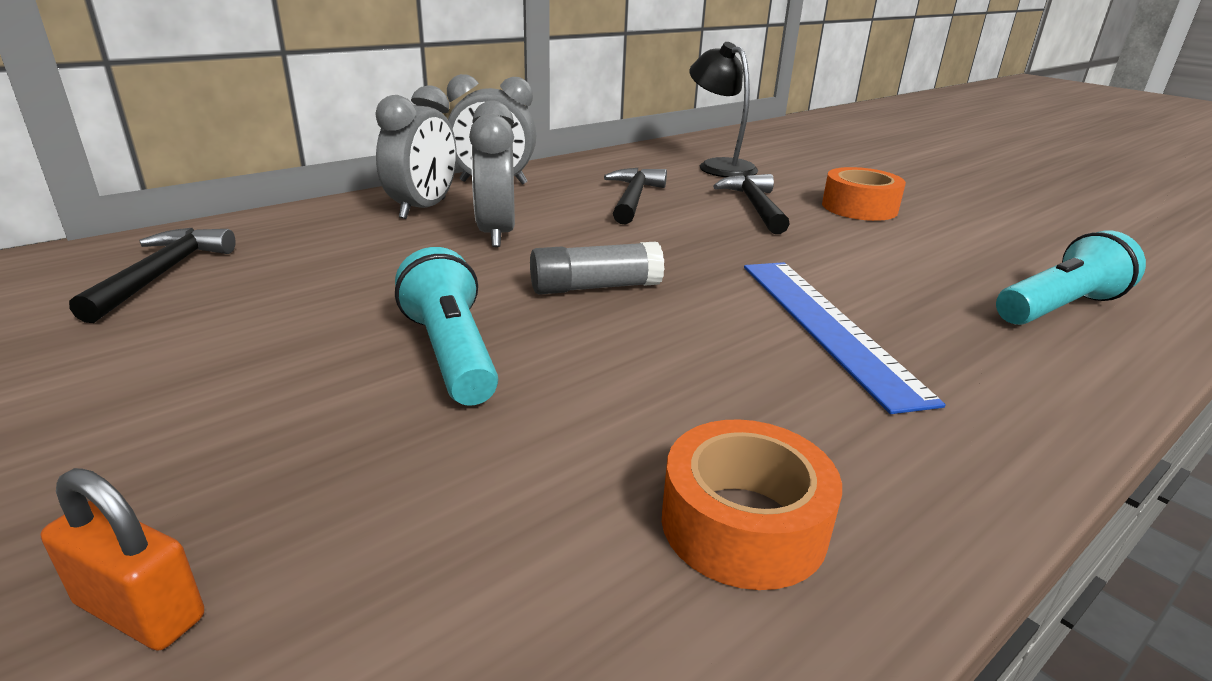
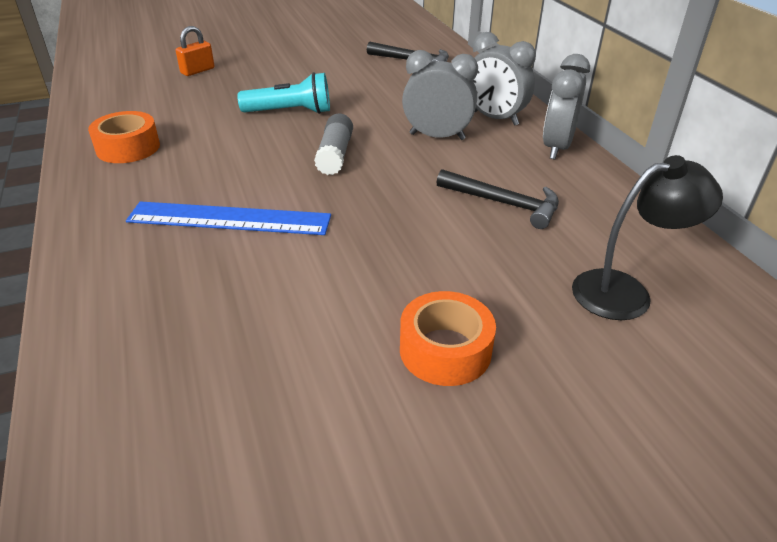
camera: 110 degrees right, 10 degrees up
black hammer [713,174,789,234] -> none
turquoise flashlight [996,231,1146,325] -> none

